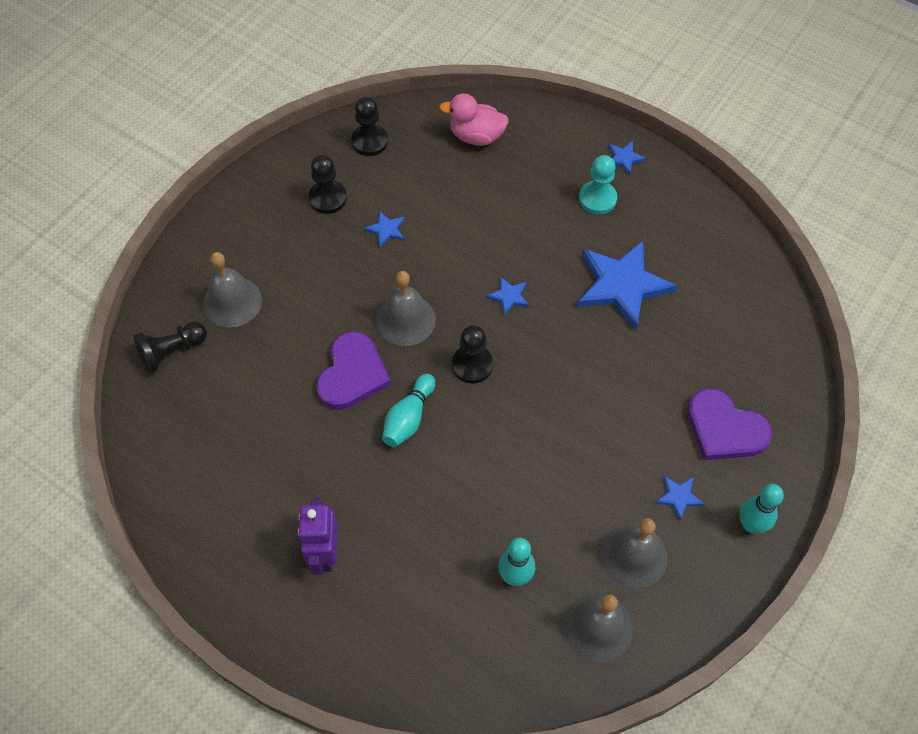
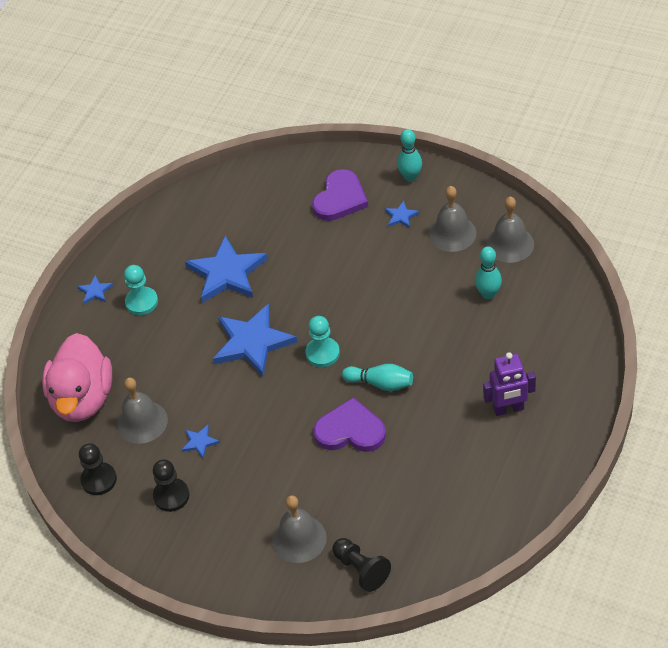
camera: 95 degrees left, 10 degrees down
grey bell [377,271,436,346] -> grey bell moved to [117,378,168,444]
pink duck [439,94,509,146] -> pink duck [42,333,112,422], size x1.66
black pawn [452,325,493,384] -> turquoise pawn [306,316,340,367]
blue star [486,276,529,316] -> blue star [213,304,297,377], size x2.31

